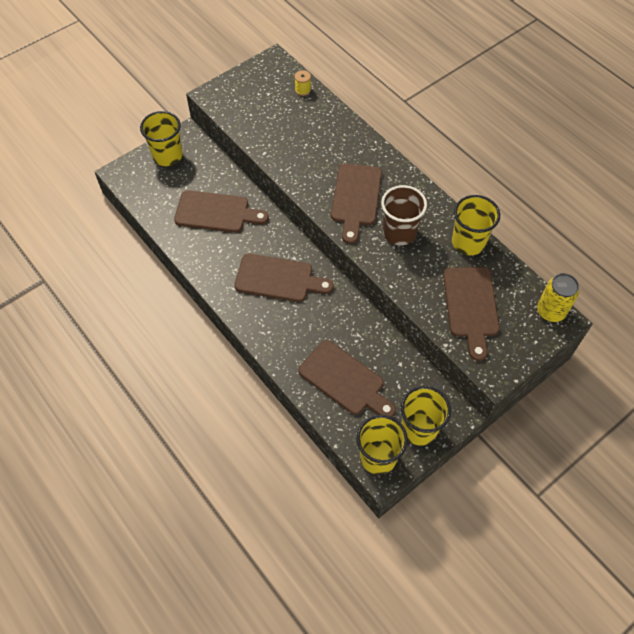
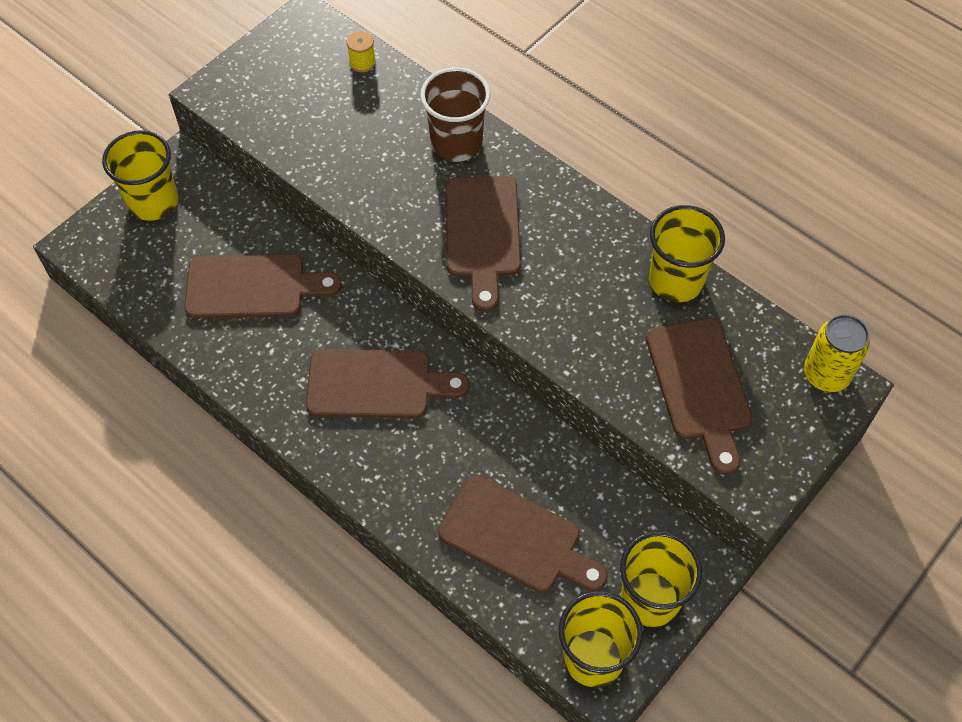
camera: 10 degrees left, 0 degrees up
brown cup [381,185,427,245] -> brown cup moved to [420,67,490,162]

